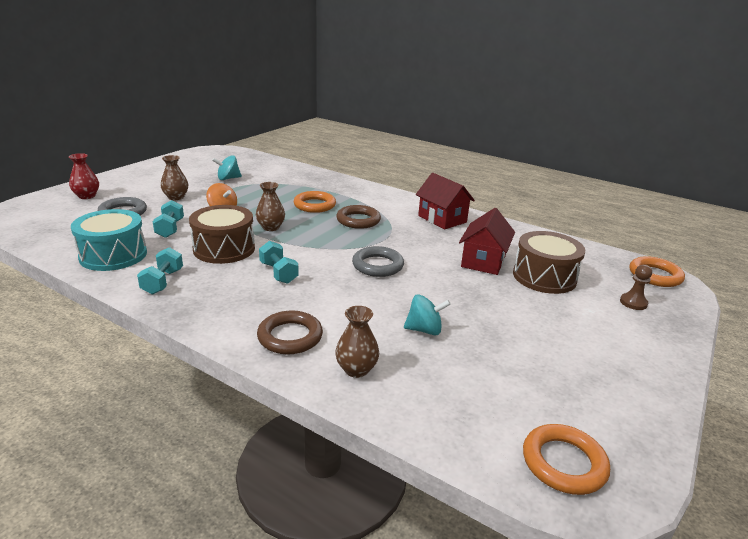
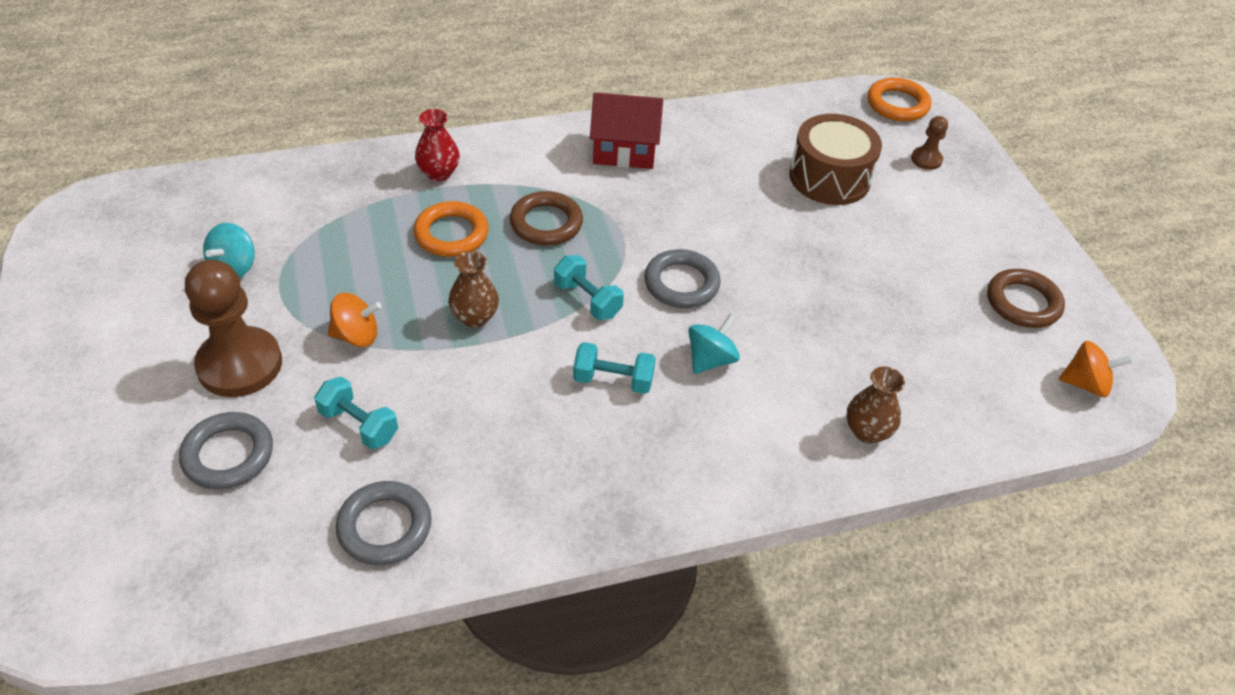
camera: 50 degrees left, 20 degrees up
red vase [69,153,99,199] -> red vase moved to [415,109,460,181]
turquoise drum [71,209,147,271] -> grey ring [336,481,432,565]
turquoise dumbbell [137,247,183,295] -> turquoise dumbbell moved to [554,255,624,320]
brown vase [161,155,188,200] -> brown pawn [185,260,282,397]
brown drum [189,205,255,264] -> none
brown ring [257,310,323,354] -> brown ring moved to [987,269,1065,328]
turquoise spinning top [404,294,451,335] -> turquoise spinning top moved to [689,314,740,374]
red house [459,208,515,275] -> none
orange ring [523,424,610,495] -> orange spinning top [1059,341,1132,397]

